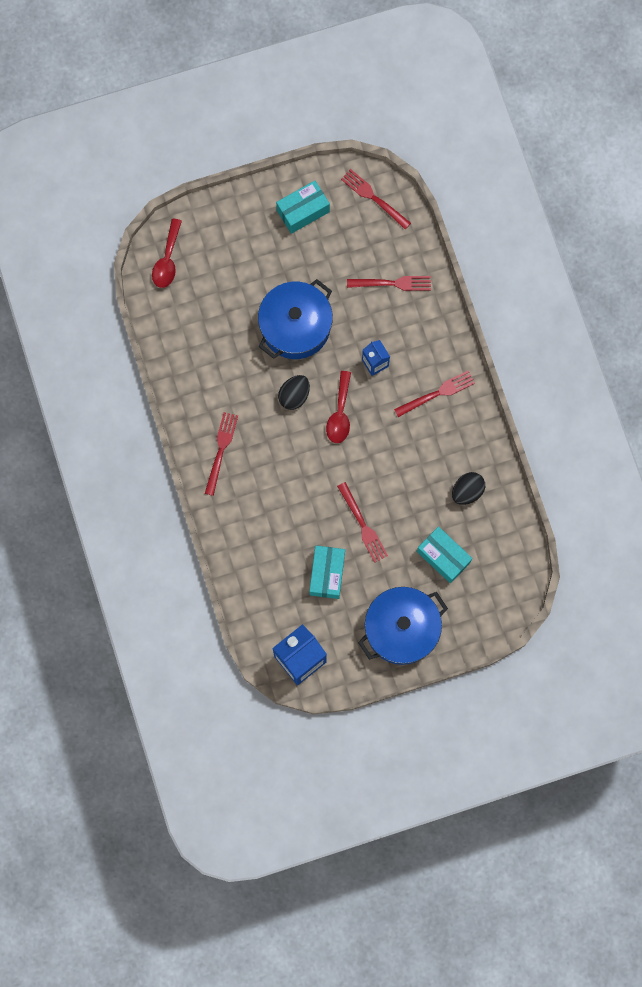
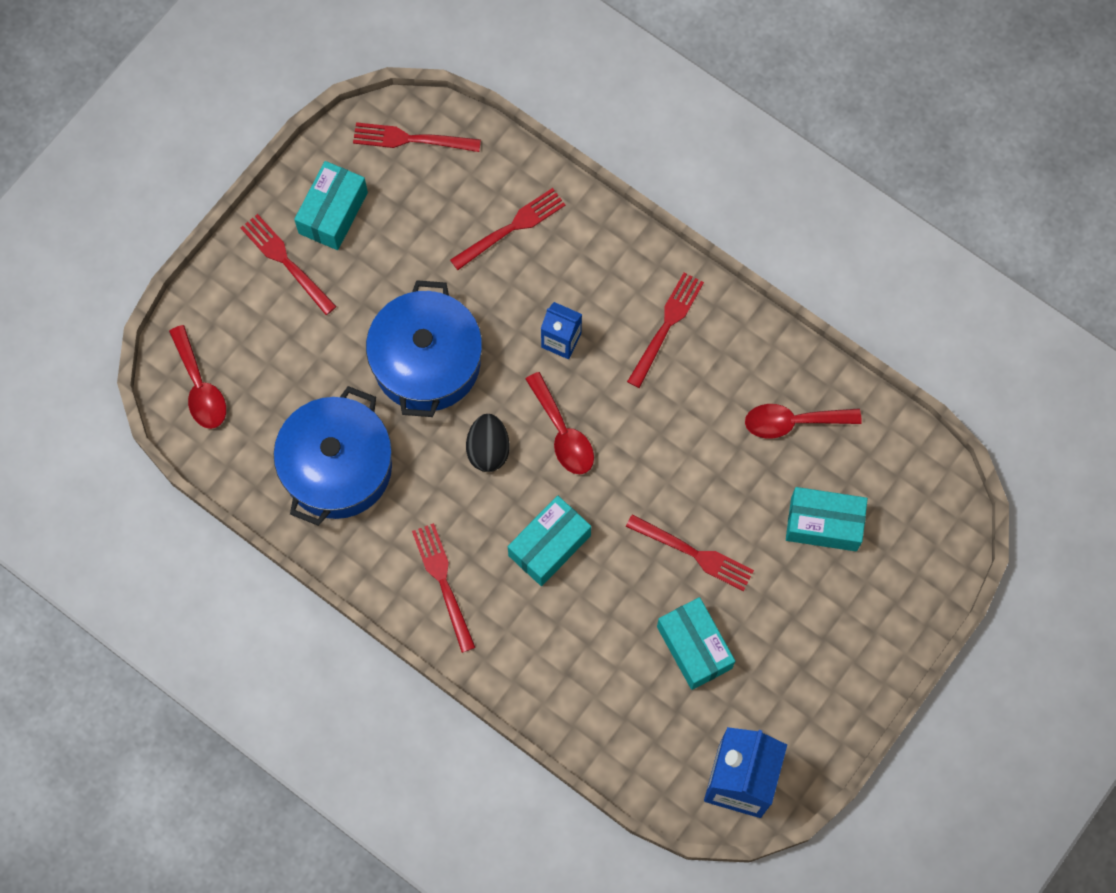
camera: 35 degrees left, 5 degrees down
blue pot [358,587,448,665] -> blue pot moved to [274,386,392,526]
black egg [452,472,485,505] -> red spoon [745,404,862,439]
none -> red fork [241,214,337,315]
none -> turquoise box [508,496,591,586]

